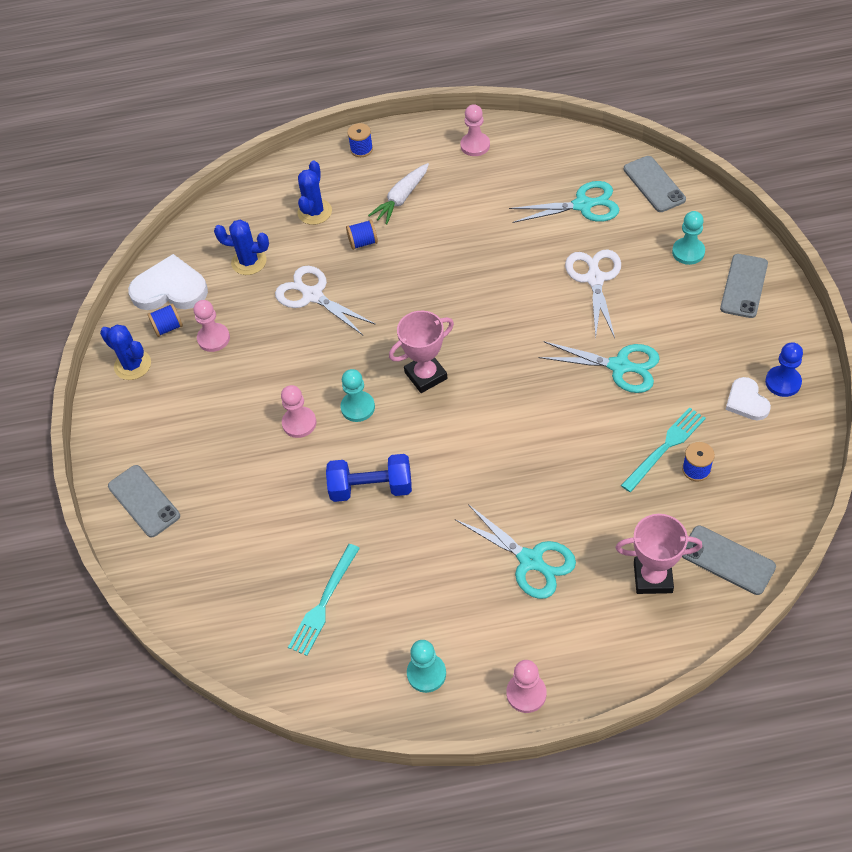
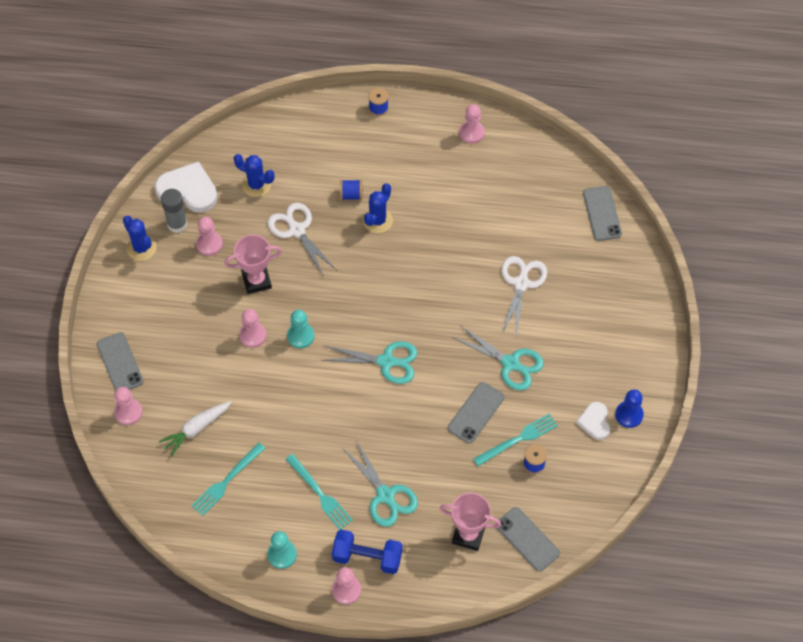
camera: 10 degrees right, 5 degrees up
blue spool [147,303,183,337] -> grey glue stick [161,189,187,233]
blue cactus [297,161,332,225] -> blue cactus moved to [363,183,393,233]
blue dumbbell [326,454,412,502] -> blue dumbbell moved to [332,530,403,574]
white carrot [368,163,429,224] -> white carrot moved to [159,401,232,456]
pink trophy [389,311,454,393] -> pink trophy moved to [224,235,282,294]
turquoise scissors [509,181,619,223] -> turquoise scissors moved to [321,341,417,384]
turquoise pawn [672,211,705,265] -> none
grey phone [720,254,768,318] -> grey phone moved to [448,382,505,443]
none -> pink pawn [114,387,142,425]
none -> turquoise fork [285,454,353,530]

